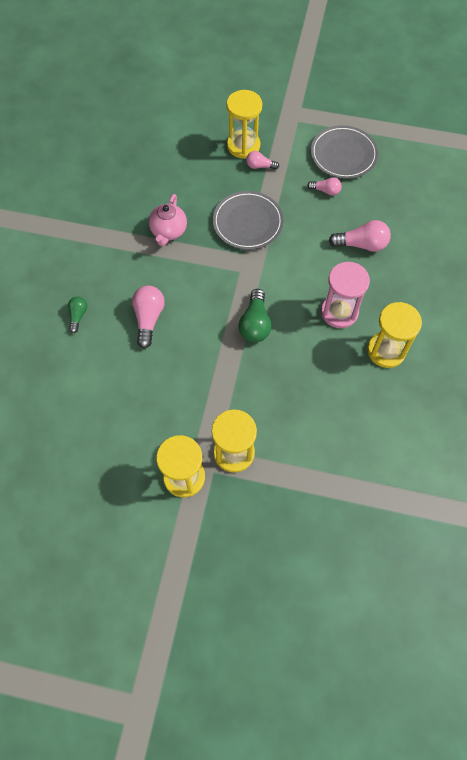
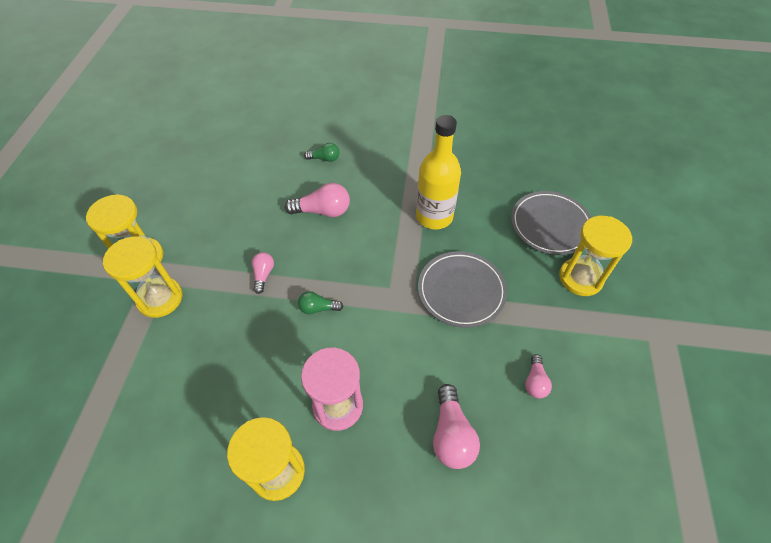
camera: 85 degrees right, 10 degrees down
pink teapot [149,194,187,246] -> yellow bottle [416,115,461,229]
green light bulb [239,289,271,342] -> green light bulb [298,291,343,314], size x0.60
pink light bulb [246,151,279,170] -> pink light bulb moved to [252,252,274,294]
grey plate [311,125,378,179] -> grey plate moved to [511,191,592,255]

